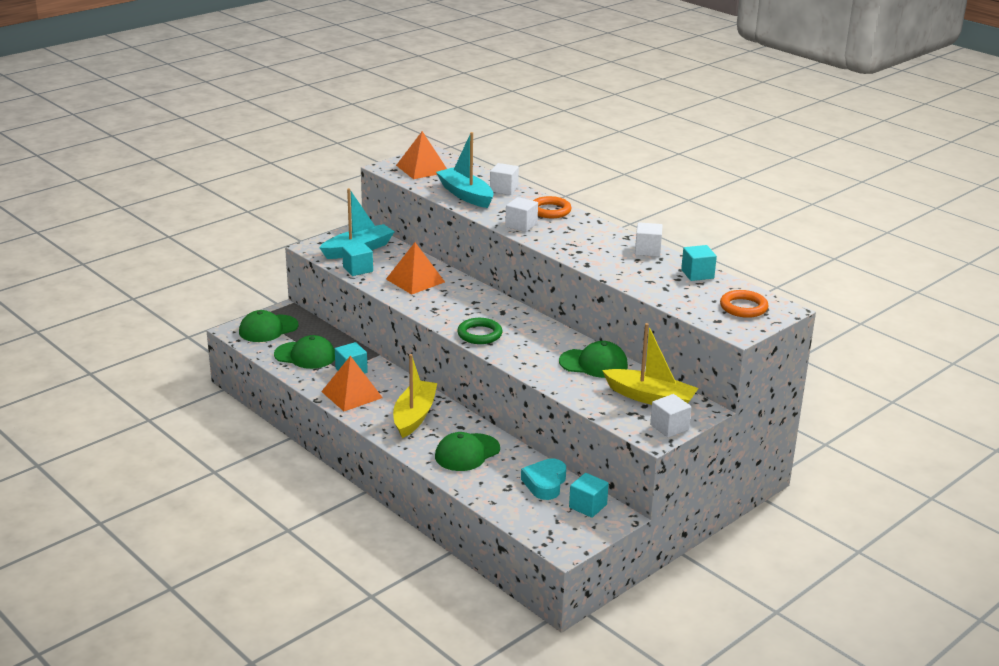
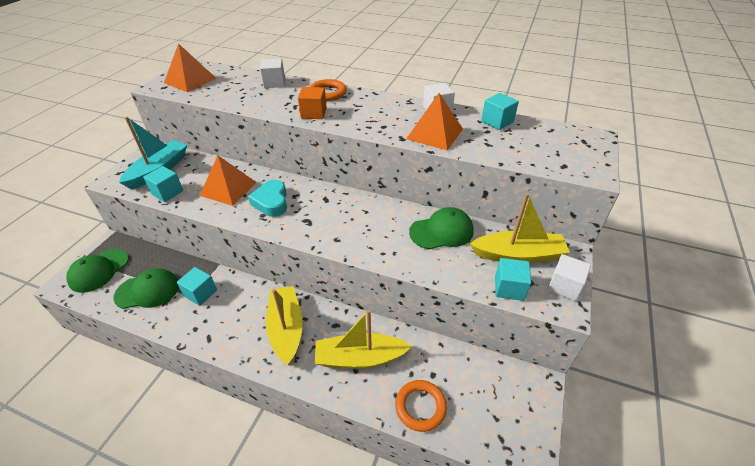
camera: 25 degrees left, 15 degrees up
orange pyramid [321,356,383,411] -> orange pyramid moved to [406,93,463,150]
green cap [435,432,500,471] -> yellow boat [315,310,412,368]
turquoise boat [436,132,494,208] -> none
green ring [457,318,502,344] -> none
white cube [505,197,538,232] -> orange cube [298,87,327,119]
turquoise heart [521,458,566,500] -> turquoise heart moved to [248,180,287,217]
turquoise cube [569,473,609,518] -> turquoise cube moved to [495,258,531,301]
orange ring [720,290,769,318] -> orange ring moved to [395,380,447,432]

